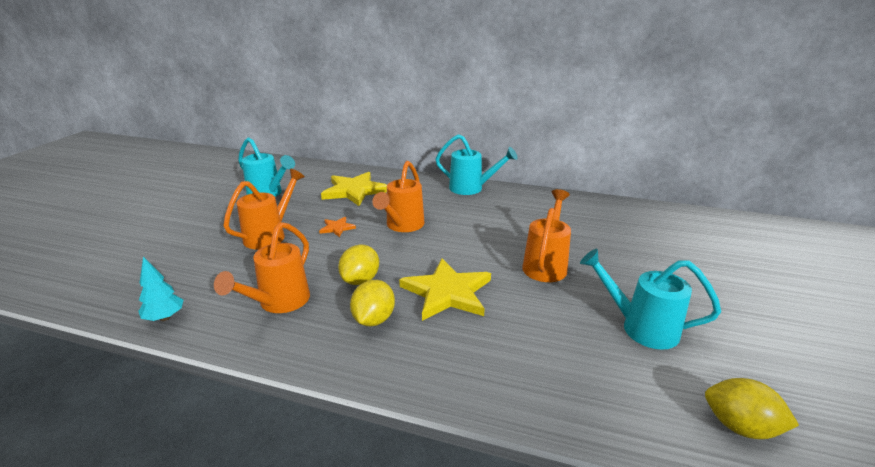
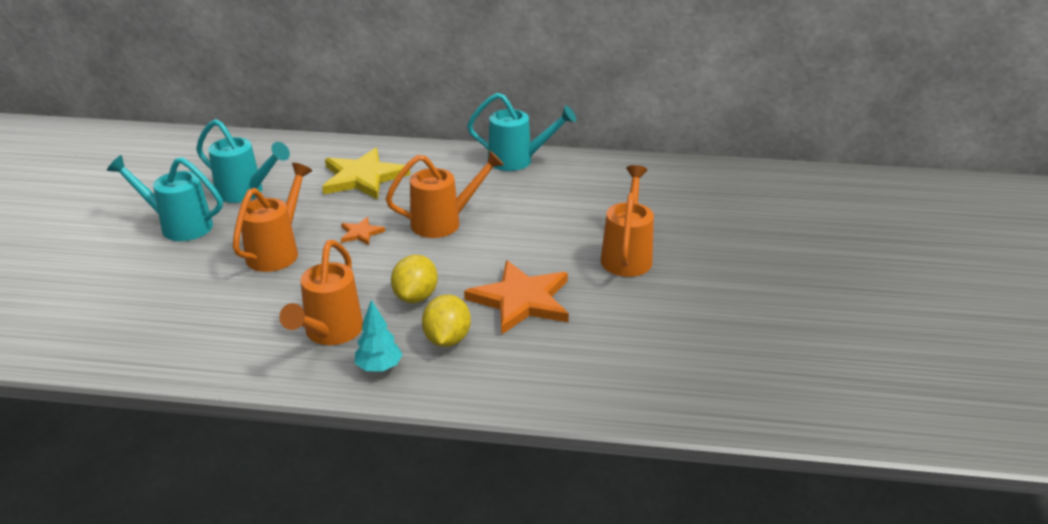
camera: 10 degrees left, 5 degrees up
turquoise tree [138,257,183,321] -> turquoise tree moved to [355,300,402,372]
orange watering can [372,161,424,232] -> orange watering can turned 120 degrees counterclockwise [386,151,504,238]
yellow star [399,258,491,321] -> orange star [464,260,569,335]
turquoise watering can [580,249,721,349] -> turquoise watering can moved to [107,155,223,241]
yellow lemon [705,378,799,439] -> none

